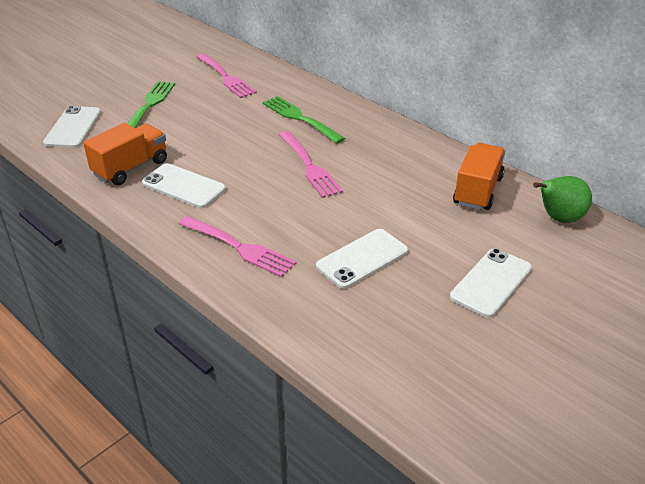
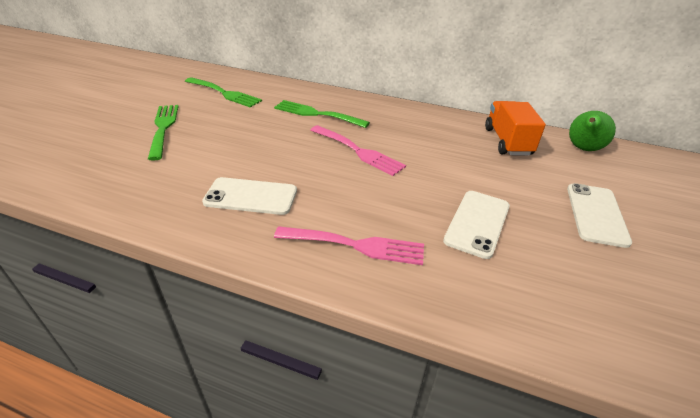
camera: 25 degrees left, 0 degrees up
white phone [43,106,101,148] -> none
orange truck [83,123,167,185] -> none
pink fork [196,53,257,98] -> green fork [185,77,262,107]

